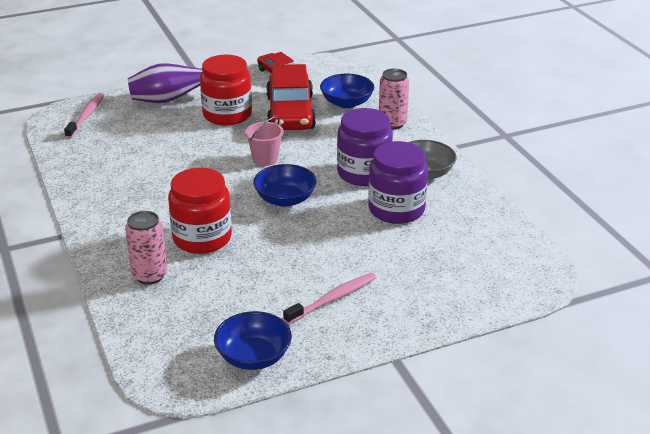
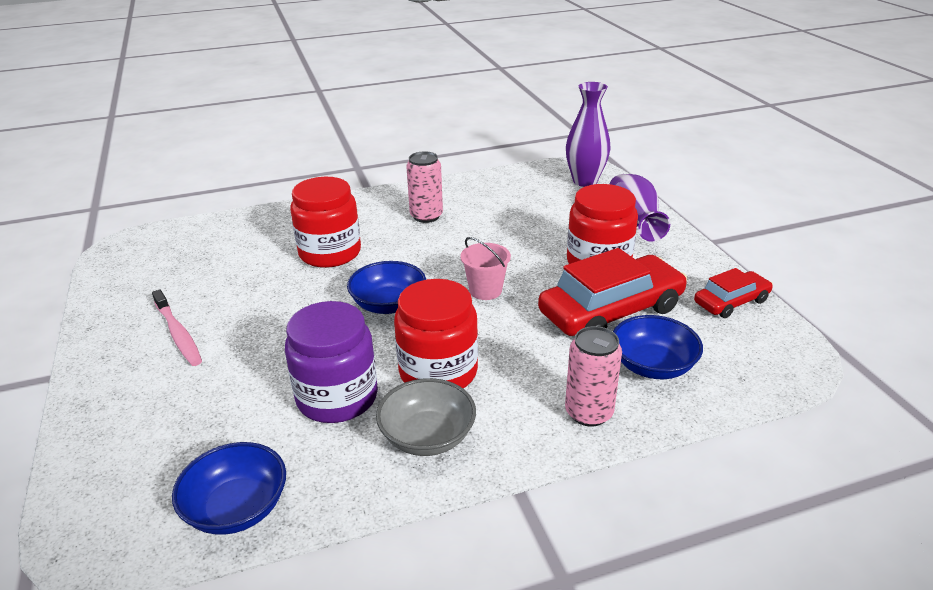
camera: 95 degrees right, 0 degrees up
pink toothbrush [64,93,105,139] -> purple vase [566,82,611,187]
pink can [125,211,167,285] -> pink can moved to [406,151,443,223]
blue bowl [214,311,292,370] -> blue bowl moved to [172,442,286,535]
red car [266,64,316,130] -> red car turned 150 degrees clockwise [538,248,687,336]
purple jar [337,108,393,186] -> red jar [394,279,478,388]

